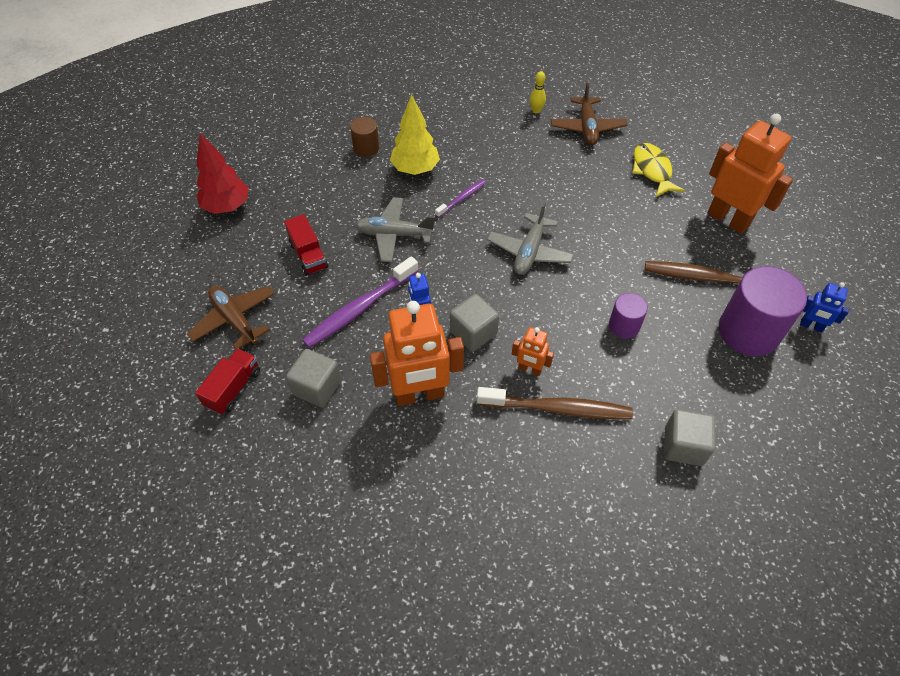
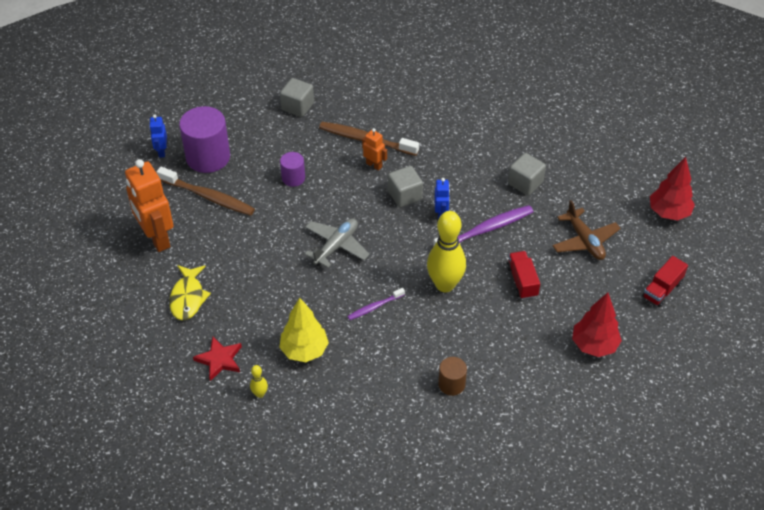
camera: 165 degrees left, 5 degrees down
red truck [195,348,260,415] -> red truck moved to [642,256,688,307]
grey plane [355,197,435,262] -> yellow bowling pin [427,211,466,292]
orange robot [370,301,464,406] -> none
yellow tree [390,94,440,175] -> yellow tree moved to [279,298,329,362]
brown plane [551,83,627,145] -> red star [193,337,242,381]
blue robot [800,282,849,332] -> blue robot turned 135 degrees counterclockwise [149,115,167,158]
none -> red tree [650,157,695,221]

